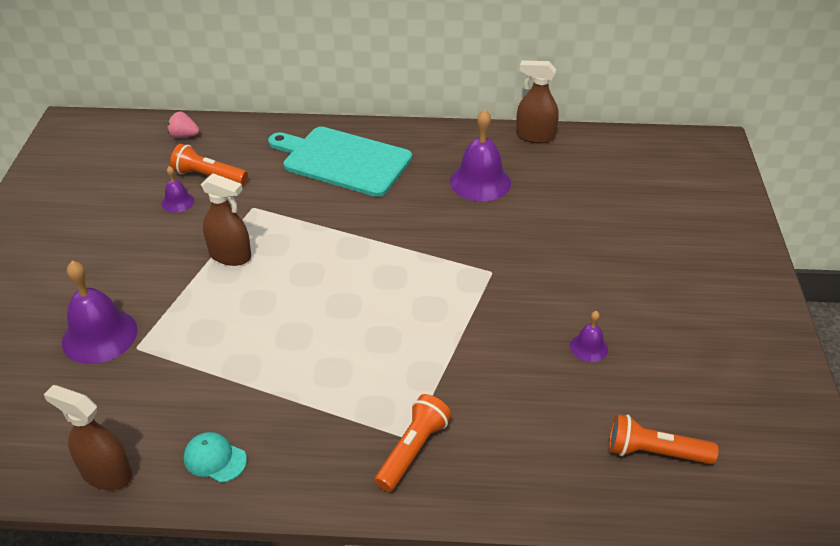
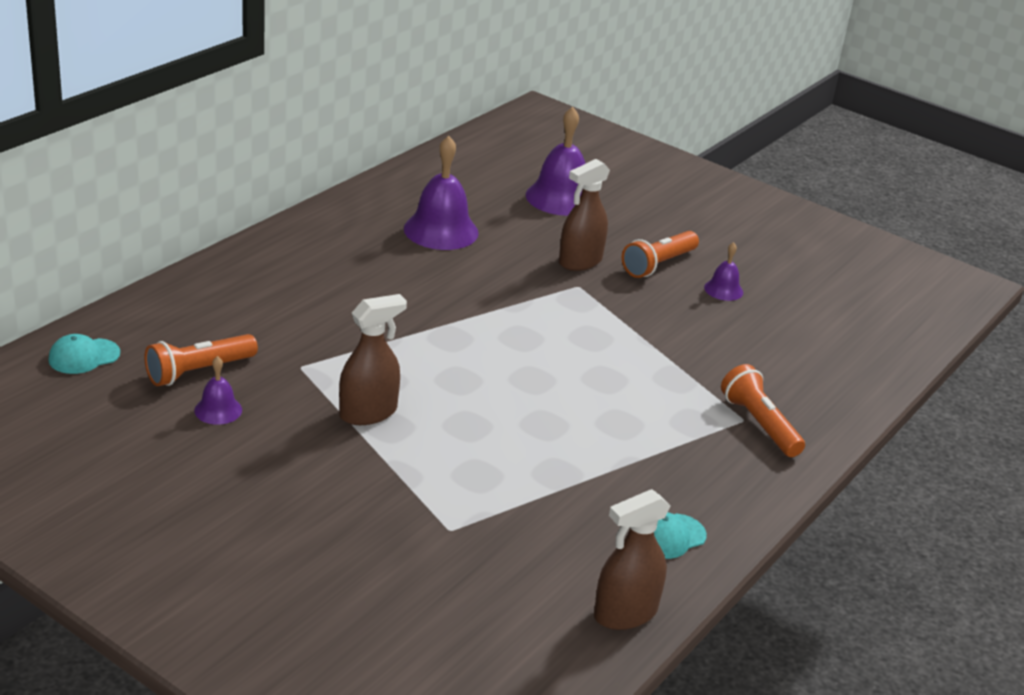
camera: 60 degrees left, 10 degrees down
purple bell [62,261,138,364] -> purple bell moved to [526,107,586,216]
pink strawberry [168,112,199,138] -> turquoise cap [48,334,120,374]
turquoise cutting board [268,127,412,197] -> none
brown spray bottle [516,60,559,143] -> brown spray bottle moved to [559,159,610,271]
orange flashlight [609,414,719,464] -> orange flashlight moved to [622,231,699,278]

